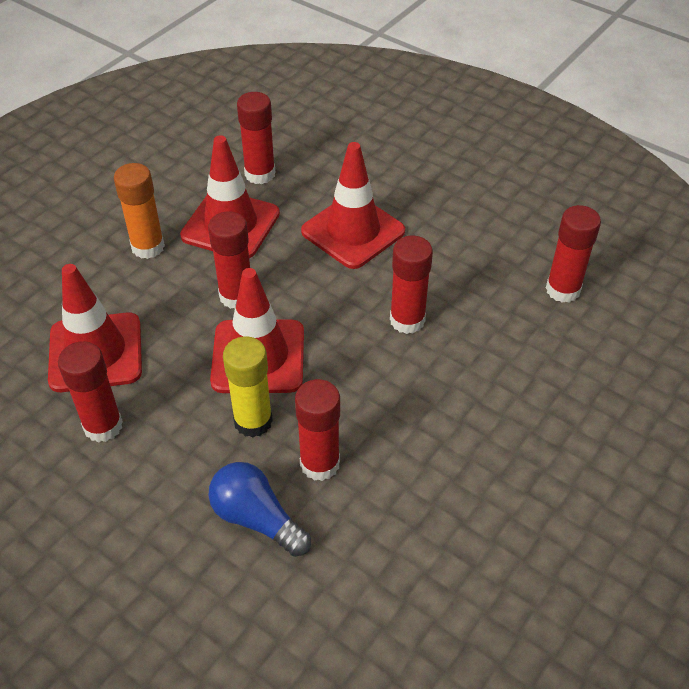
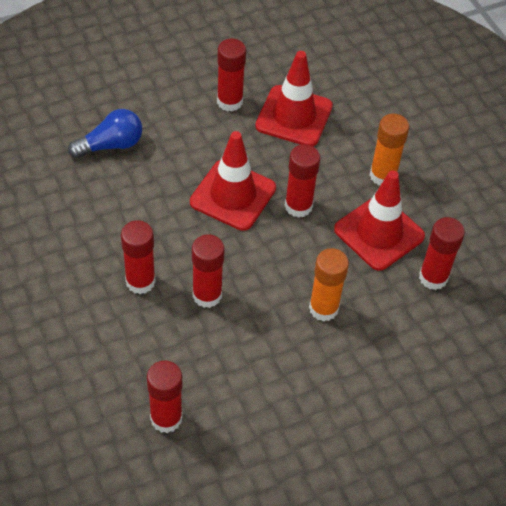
camera: 115 degrees right, 5 degrees up
yellow glue stick [223,336,273,438] -> none
red glue stick [295,379,340,481] -> red glue stick moved to [121,220,156,294]
red traffic cone [301,142,405,269] -> orange glue stick [309,248,349,322]

